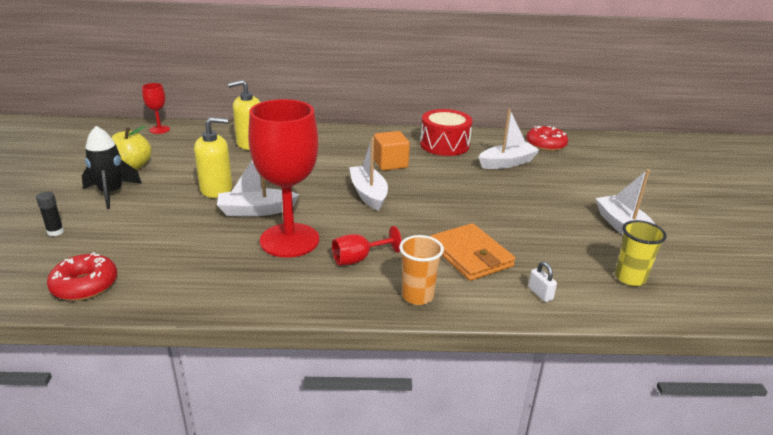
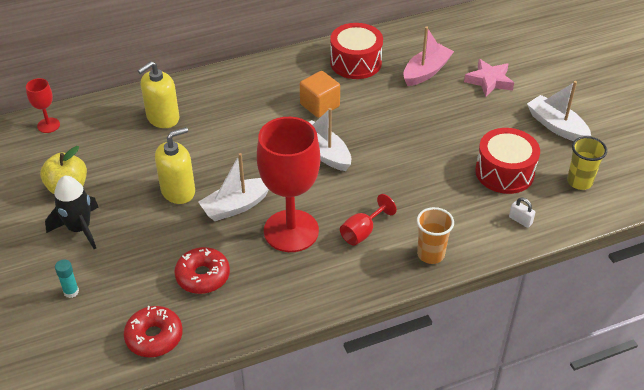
camera: 20 degrees left, 15 degrees up
black glue stick [36,192,64,236] -> turquoise glue stick [55,259,79,298]
orange wallet [430,223,515,281] -> none
white boat [479,109,540,169] -> pink boat [404,26,454,86]
red donut [526,126,568,151] -> red donut moved to [174,247,230,294]
none -> pink star [464,59,514,97]
none -> red drum [475,128,540,194]

